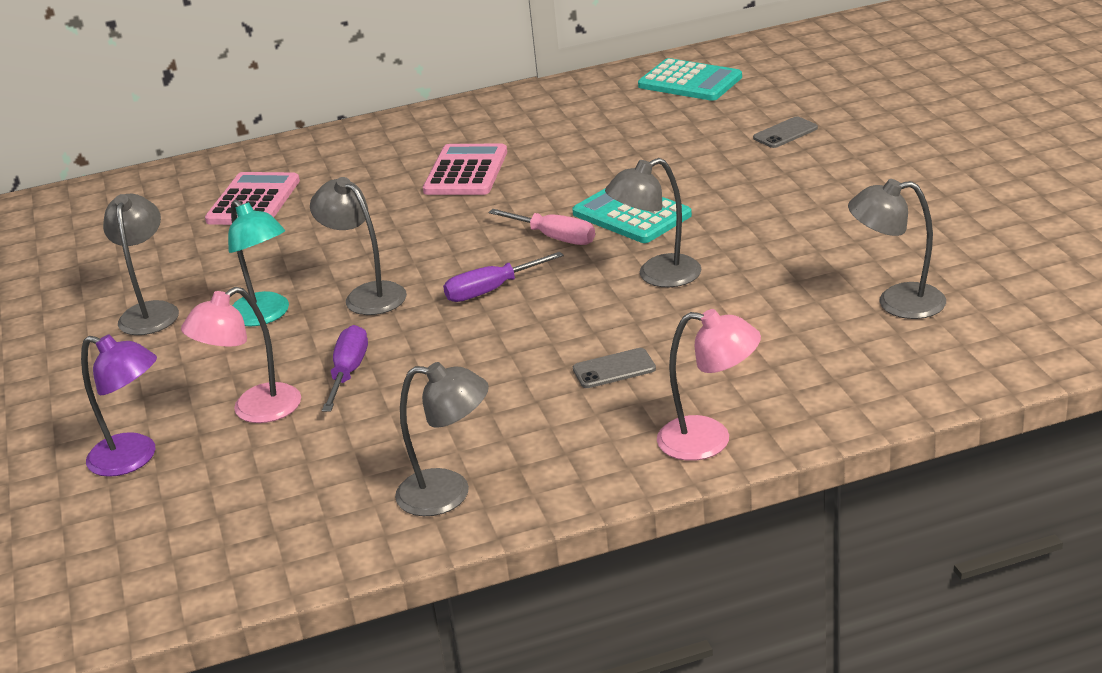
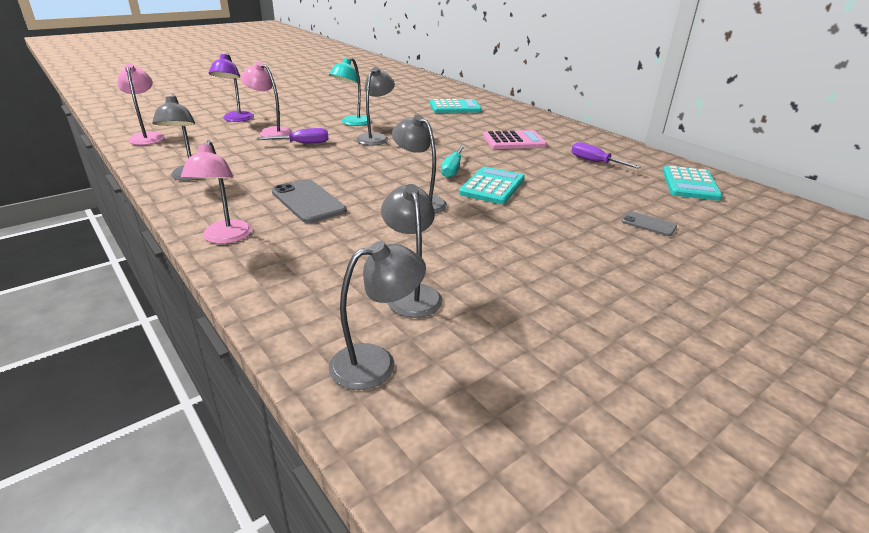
camera: 65 degrees right, 0 degrees up
grey lamp [103,194,179,335] -> grey lamp moved to [329,241,426,390]
pink calculator [205,172,300,225] -> turquoise calculator [430,99,482,113]
purple screwdriver [443,252,564,302] -> purple screwdriver moved to [572,142,640,169]
pink screwdriver [488,209,595,245] -> turquoise screwdriver [441,146,465,178]
grey phone [573,348,656,388] -> grey phone [272,179,347,223], size x1.78
none -> pink lamp [117,63,165,145]

